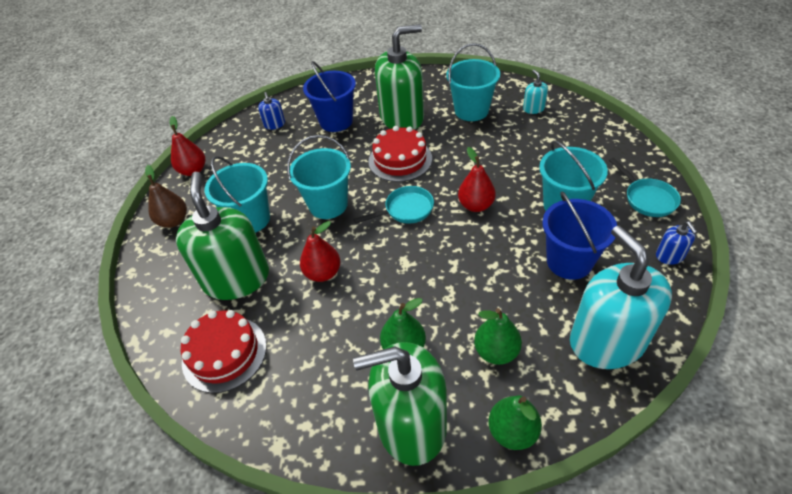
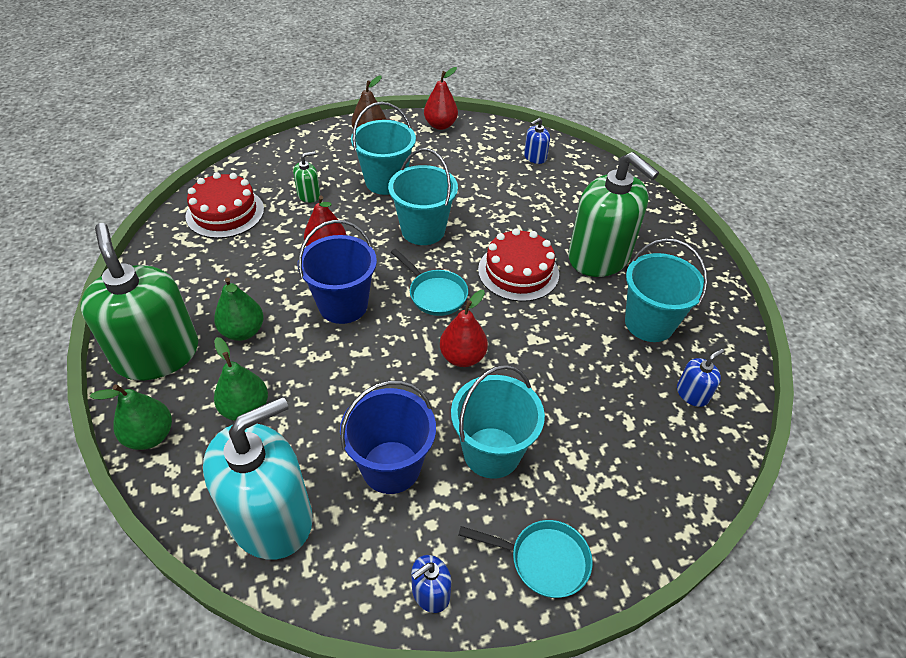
camera: 65 degrees right, 0 degrees up
green soap dispenser [176,172,269,300] -> green soap dispenser [293,151,320,203], size x0.42
blue bucket [303,61,356,132] -> blue bucket moved to [298,220,377,324]
turquoise soap dispenser [523,70,548,114] -> blue soap dispenser [677,349,724,407]
turquoise pan [609,158,681,217] -> turquoise pan turned 120 degrees counterclockwise [458,520,593,598]

